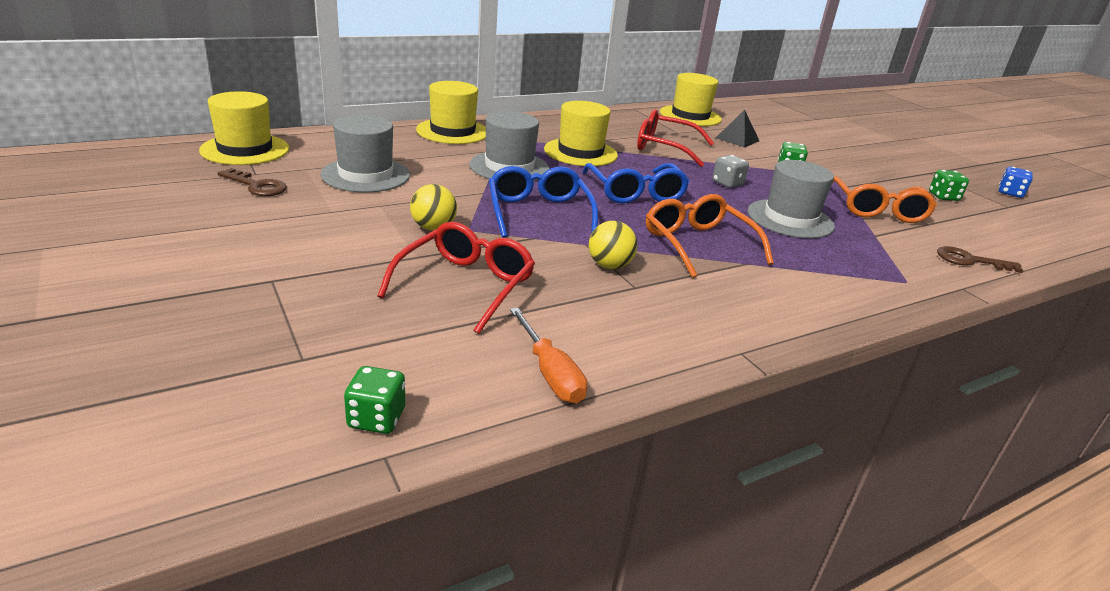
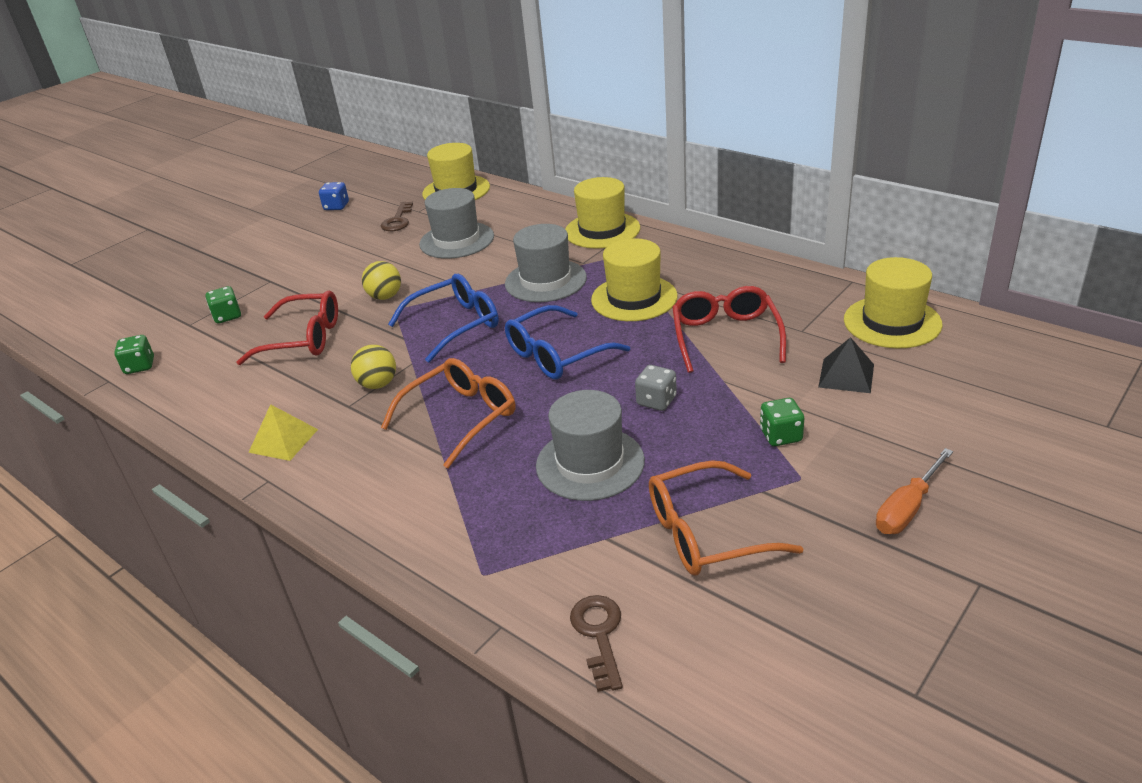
camera: 75 degrees right, 5 degrees up
orange screwdriver [510,308,587,403] -> orange screwdriver moved to [876,448,953,534]
green dice [929,170,969,201] -> green dice moved to [206,286,241,324]
blue dice [999,167,1033,198] -> blue dice moved to [319,182,349,210]
none -> yellow pyramid [248,404,318,461]

